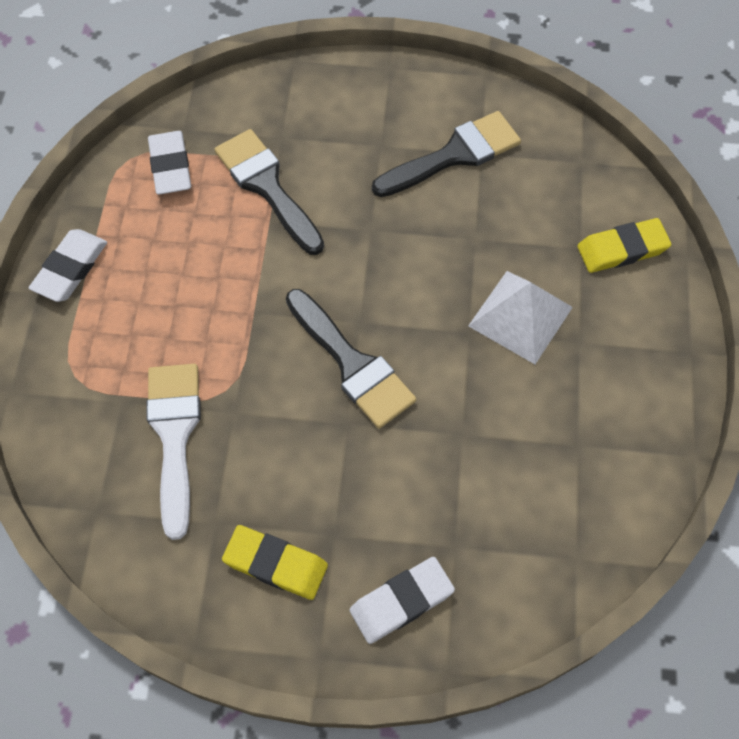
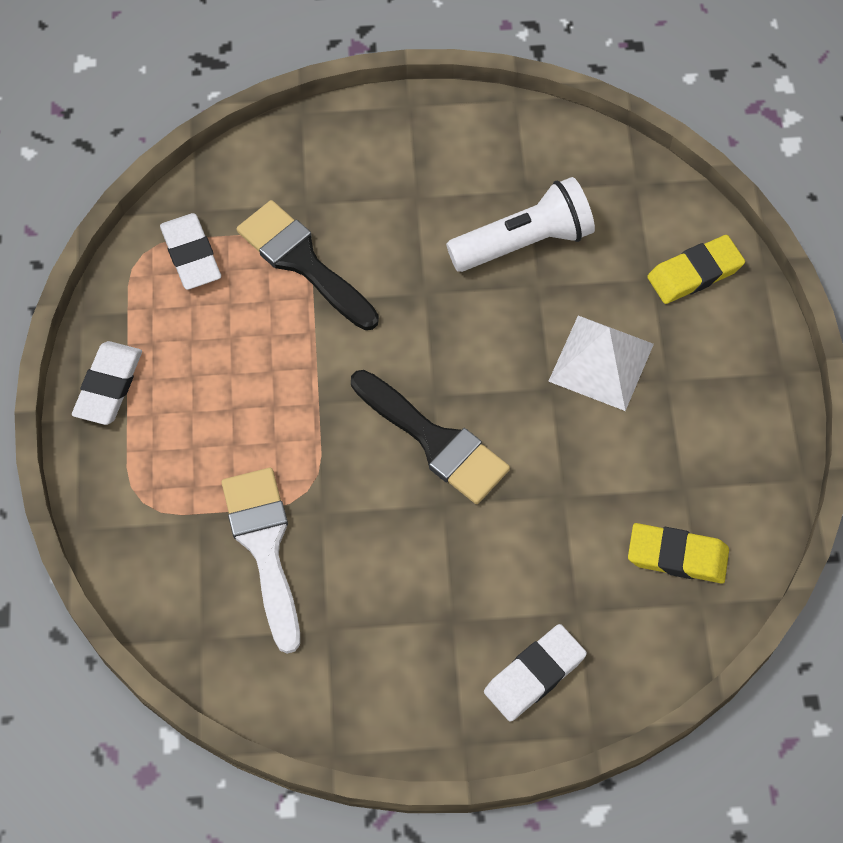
camera: 10 degrees left, 0 degrees up
yellow eraser [222,525,328,600] -> yellow eraser moved to [628,523,729,583]
black brush [372,111,521,197] -> none
none -> white flashlight [446,177,595,272]

